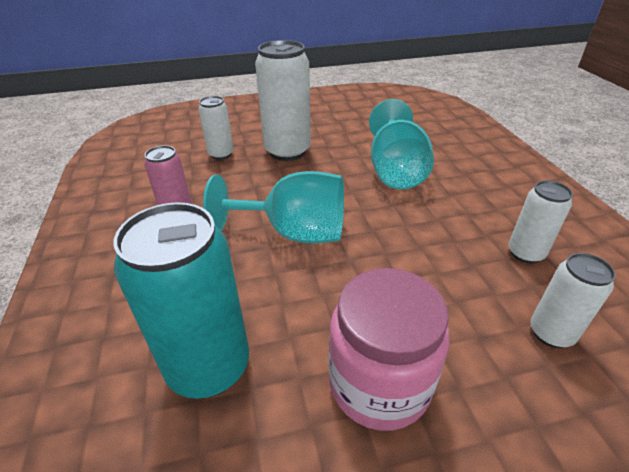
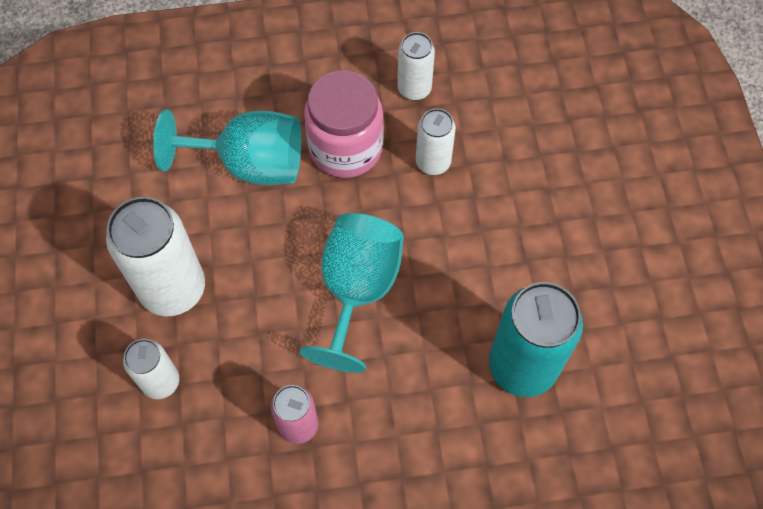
camera: 85 degrees left, 25 degrees up
pink jar [329,268,449,431] -> pink jar moved to [304,71,383,178]
white can [530,253,616,348] -> white can moved to [416,108,456,175]

